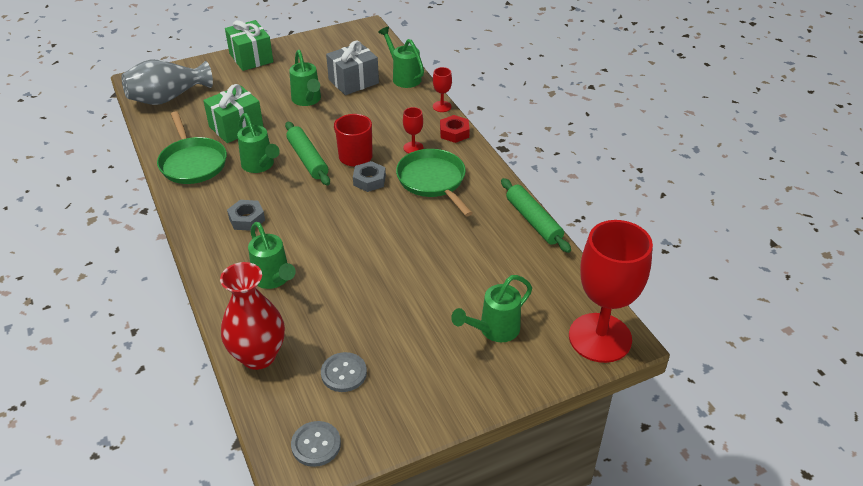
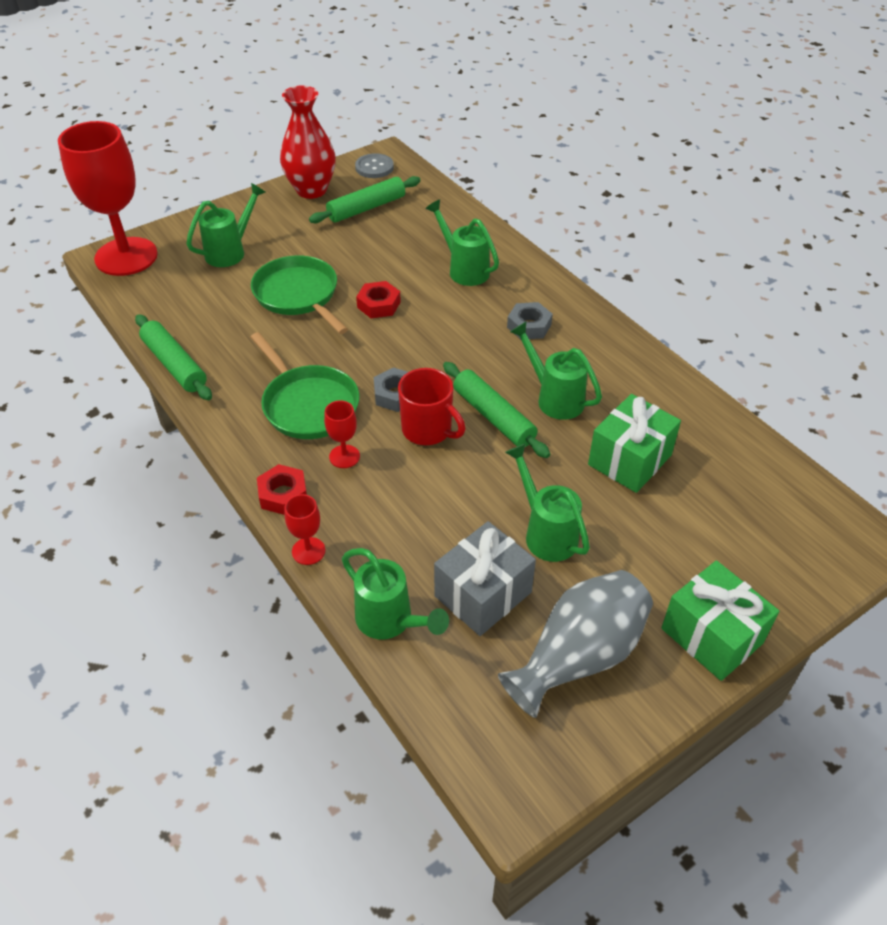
camera: 170 degrees right, 5 degrees up
grey vase [121,59,213,105] -> grey vase moved to [498,570,653,718]
green pan [157,111,227,184] -> green pan moved to [251,255,348,334]
red vase [220,262,285,370] -> red vase moved to [280,85,336,199]
grey button [321,352,367,392] -> green rolling pin [309,176,421,223]
none -> red nut [356,281,401,318]

